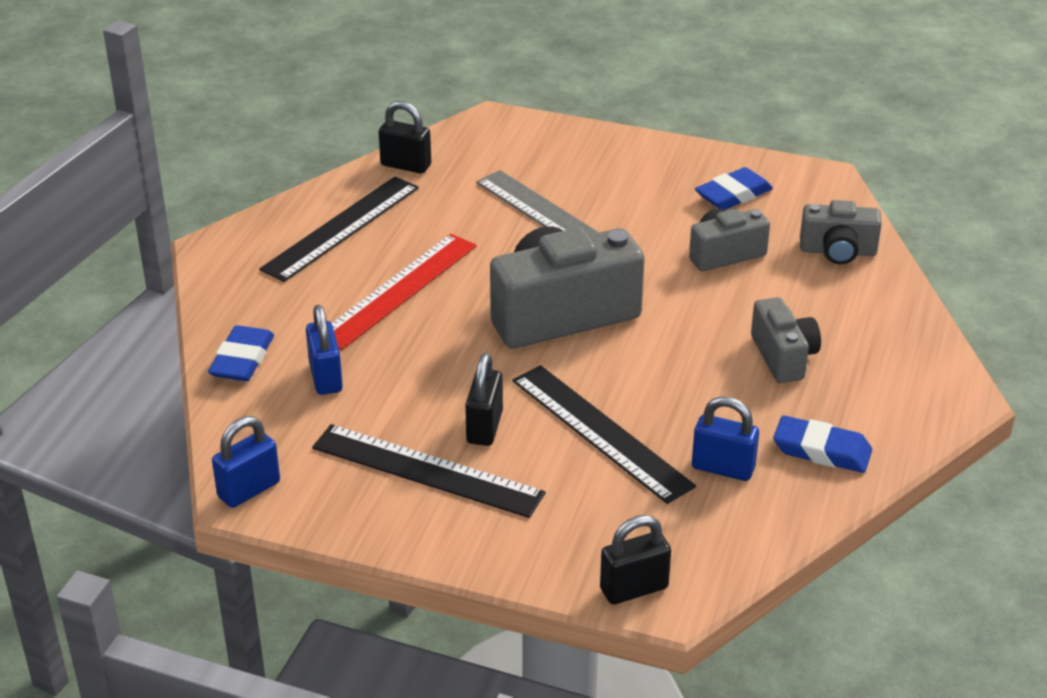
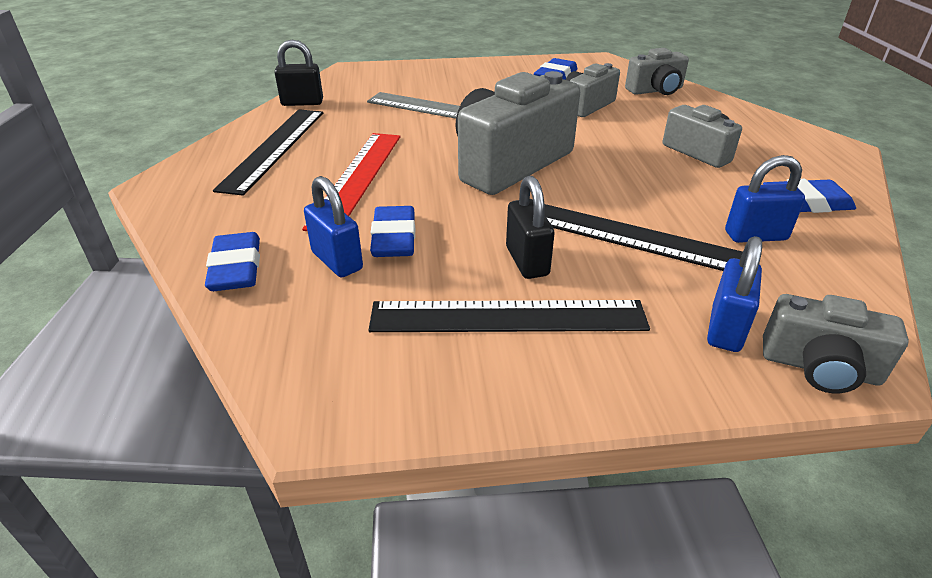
camera: 25 degrees left, 0 degrees up
blue padlock [212,416,280,508] -> blue padlock moved to [707,236,762,352]
black padlock [600,515,671,605] -> grey camera [763,294,909,393]
none -> blue eraser [370,206,415,257]

